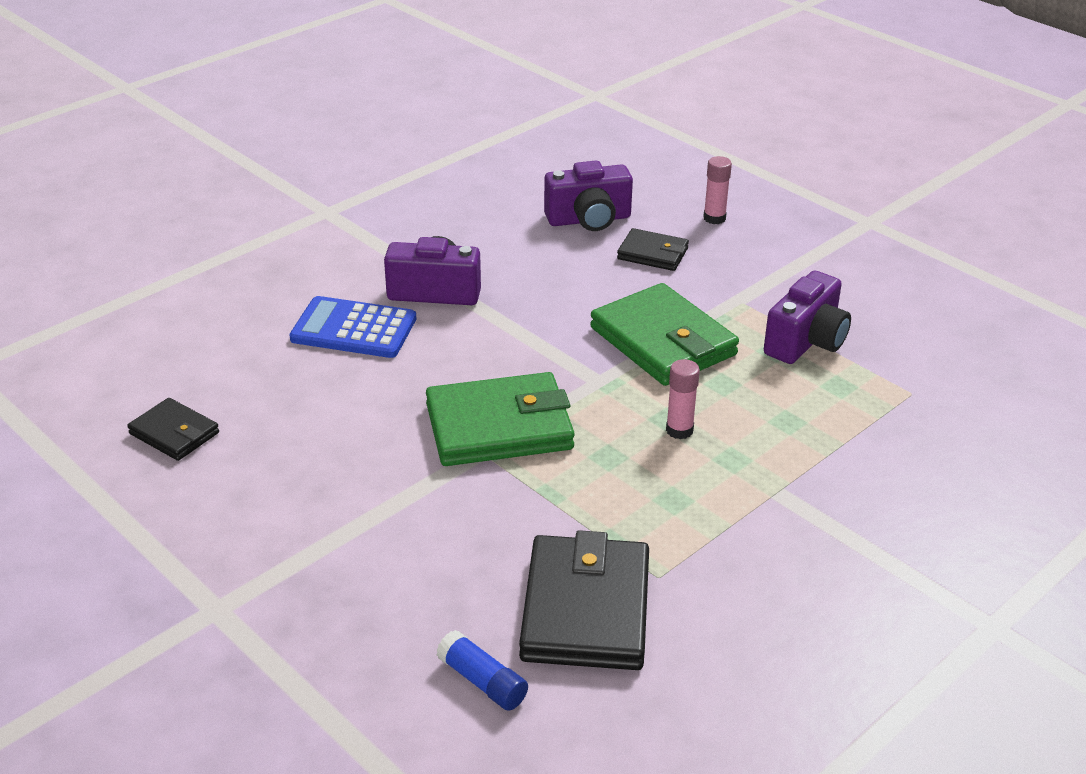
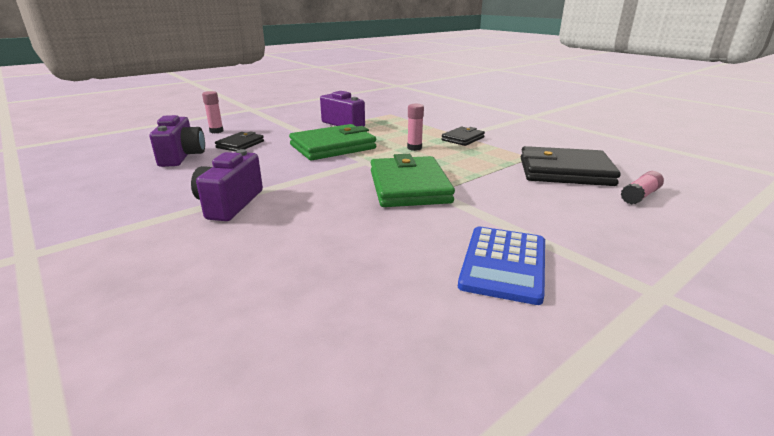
camera: 85 degrees left, 10 degrees down
black wallet [127,398,219,461] -> black wallet moved to [441,127,485,146]
blue calculator [289,296,417,358] -> blue calculator moved to [458,227,545,305]
blue glue stick [436,630,528,711] -> pink glue stick [621,171,664,205]

